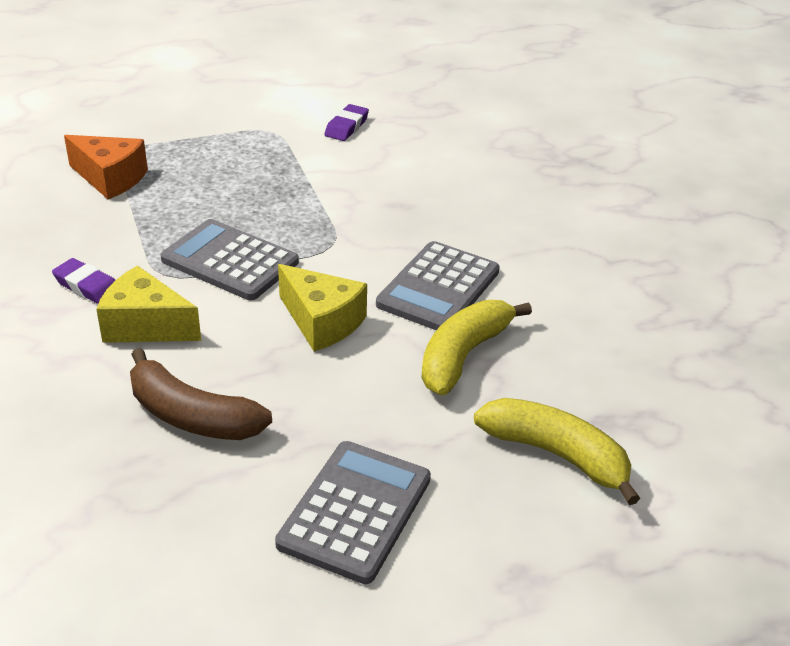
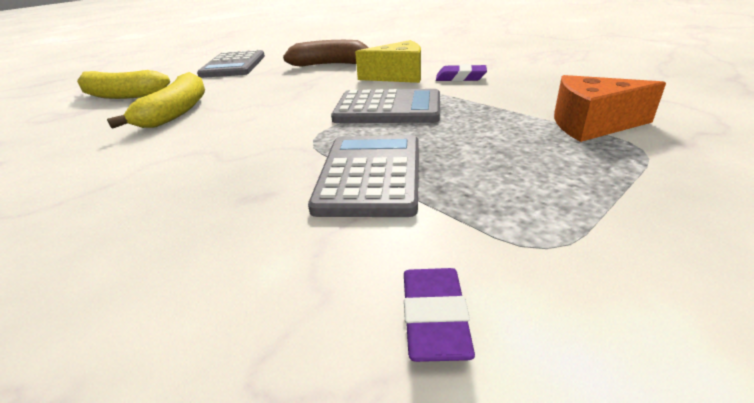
camera: 160 degrees right, 5 degrees down
yellow cheese [278,264,367,352] -> none
grey calculator [376,241,500,330] -> grey calculator moved to [308,135,419,217]

